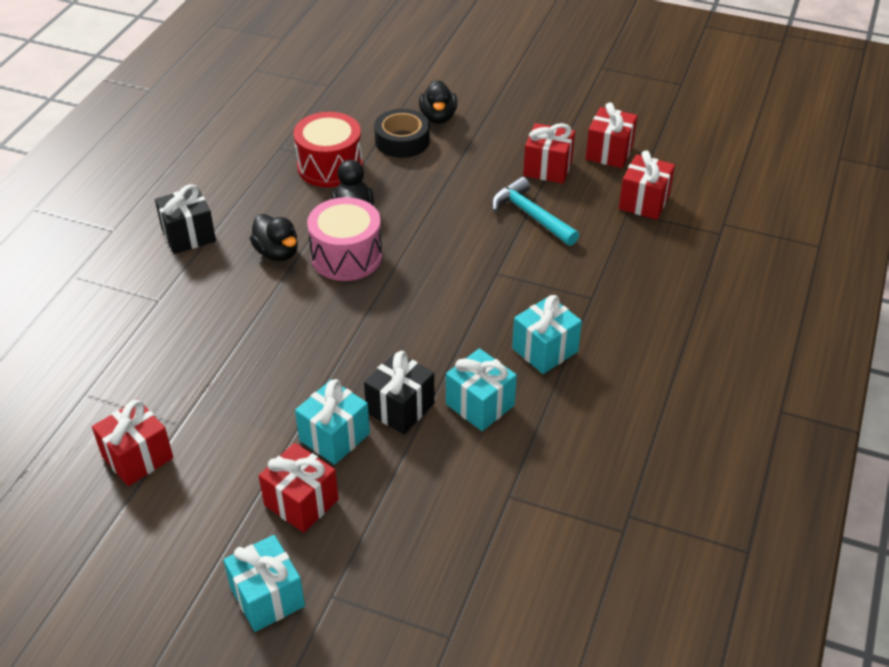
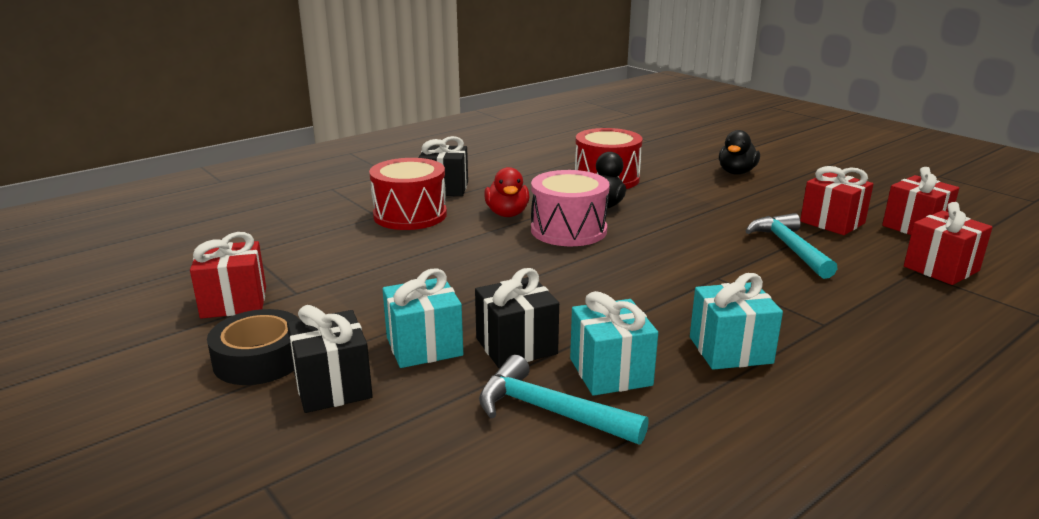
camera: 30 degrees right, 20 degrees down
turquoise gift [223,535,305,632] -> none
black duck [250,214,298,261] -> red duck [484,167,529,217]
red gift [259,443,339,533] -> black gift [287,305,373,413]
black tape [374,109,430,158] -> black tape moved to [207,309,300,385]
none -> red drum [369,158,447,230]
none -> turquoise hammer [479,355,649,444]

